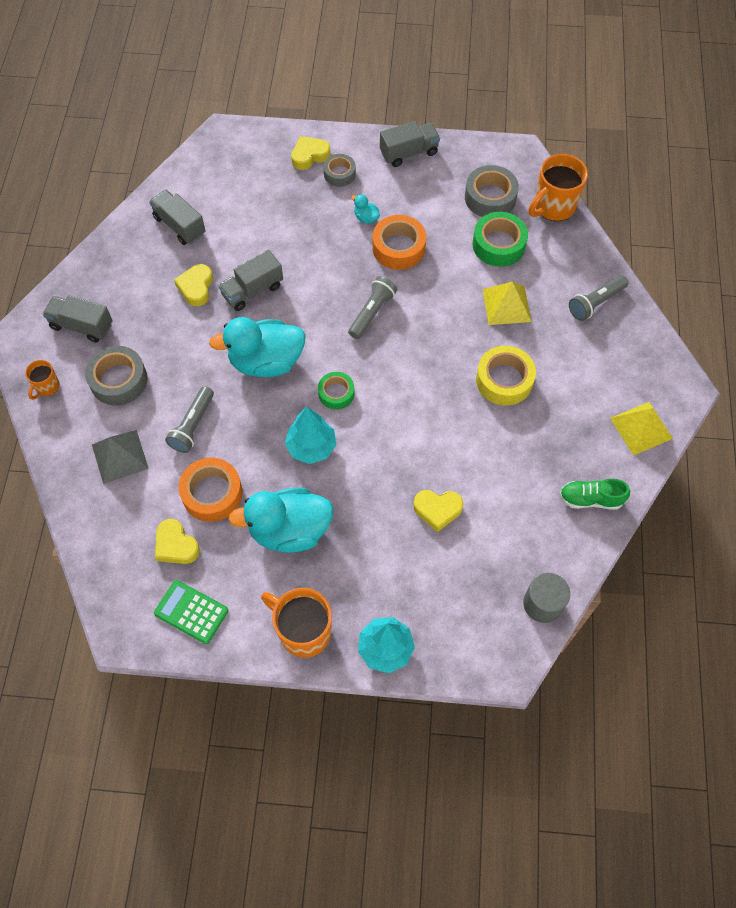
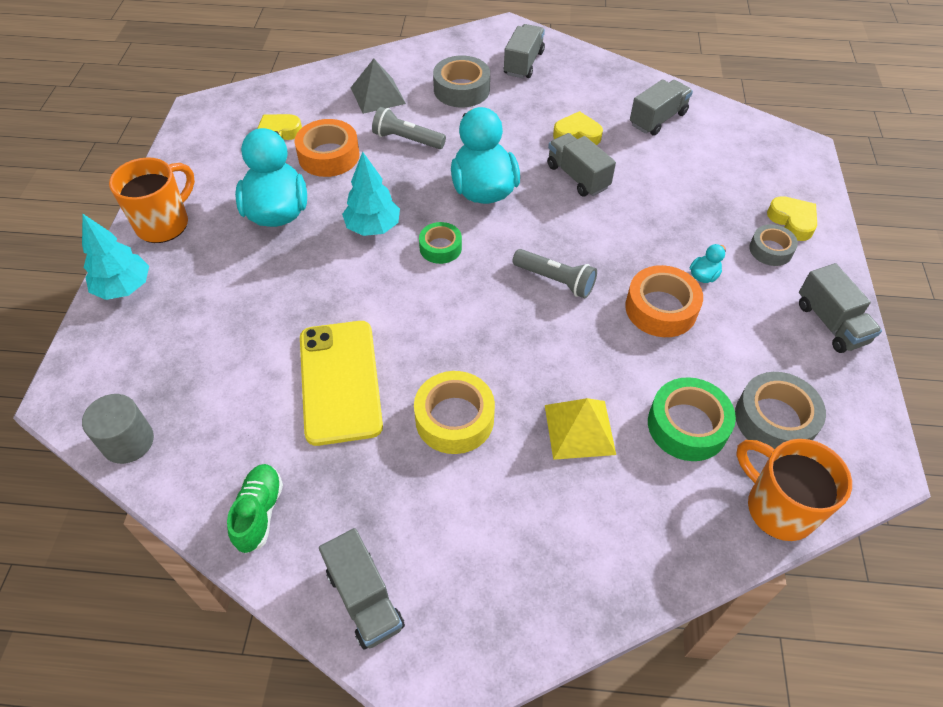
camera: 90 degrees right, 10 degrees down
orange mug [25,360,59,400] -> none
green calculator [154,580,229,644] -> none
yellow heart [413,490,463,532] -> none
grey flashlight [569,275,629,321] -> none
yellow pyramid [610,402,673,456] -> grey truck [319,528,405,650]
none -> yellow phone [300,321,383,446]

